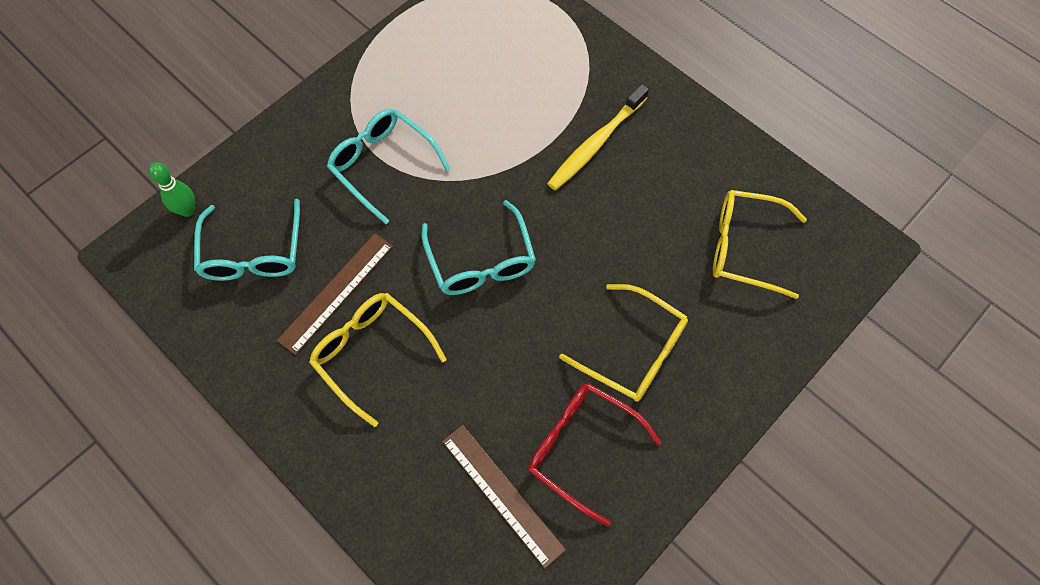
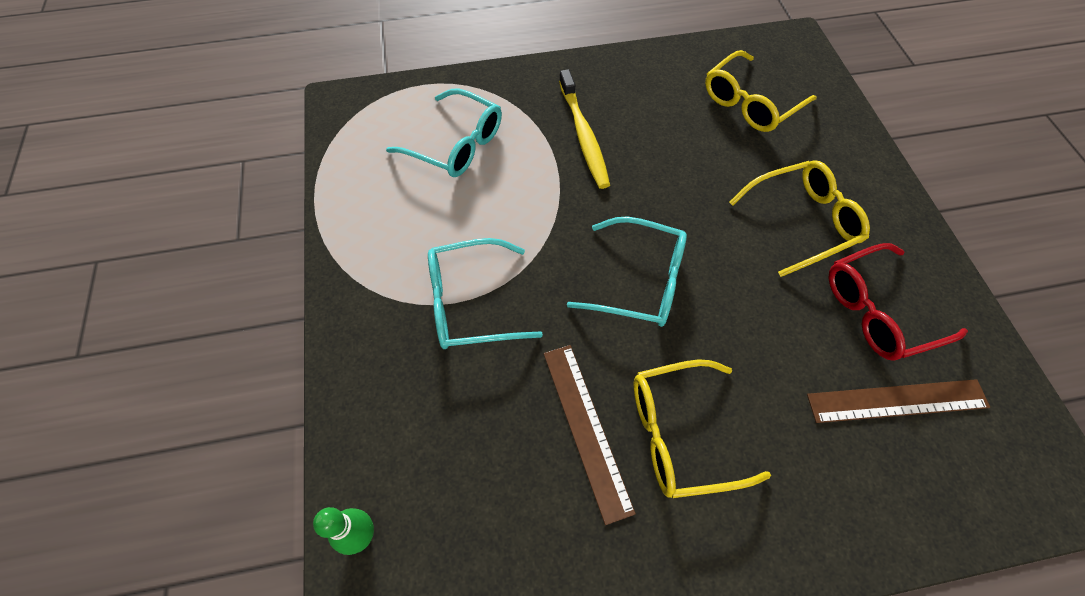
camera: 55 degrees left, 5 degrees down
turquoise glasses [194,199,300,281] -> turquoise glasses moved to [386,89,502,177]

